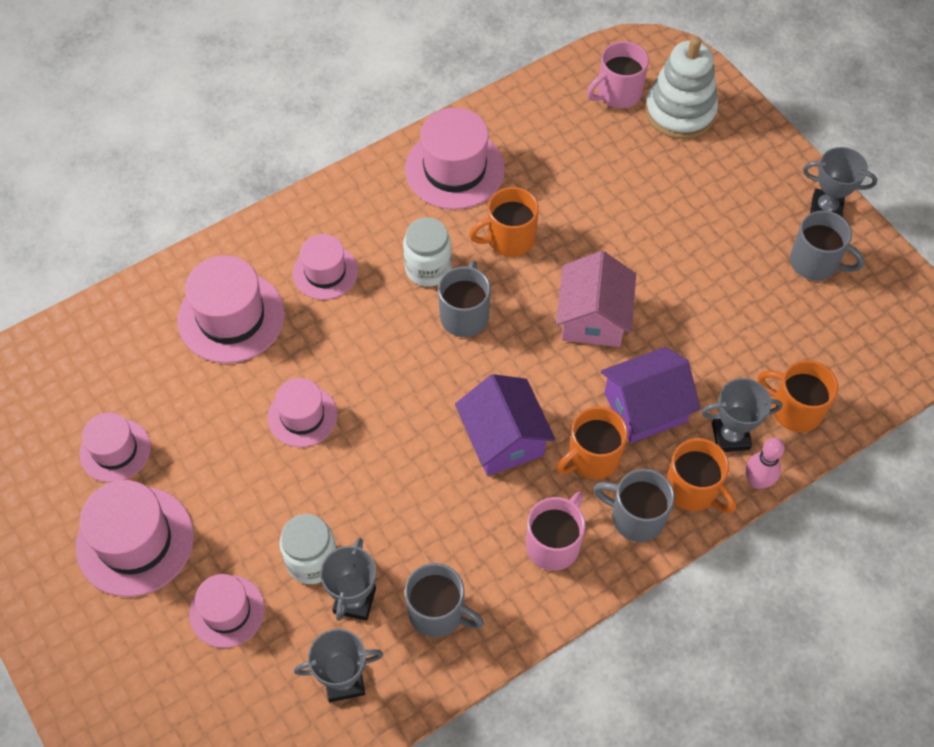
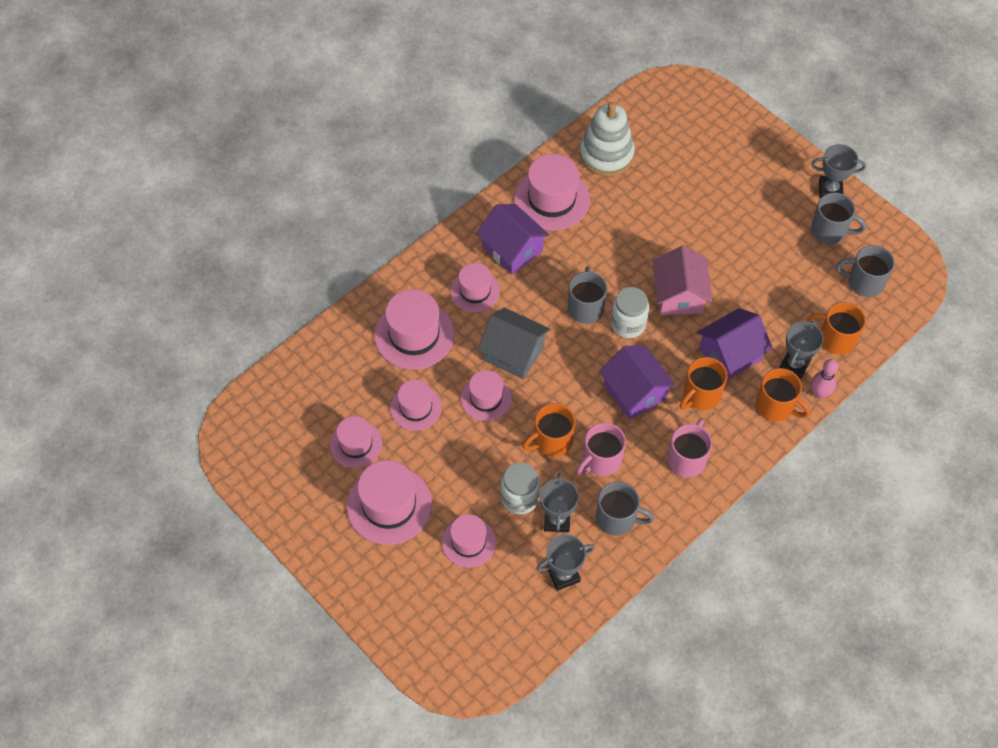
camera: 10 degrees left, 0 degrees up
white jar [403,217,452,287] -> white jar moved to [611,287,649,338]
orange mug [469,187,539,257] -> orange mug moved to [522,403,575,457]
pink mug [587,41,649,108] -> pink mug moved to [577,423,626,476]
grey mug [593,469,675,542] -> grey mug moved to [836,245,895,297]
white stacking toy [645,37,718,139] -> white stacking toy moved to [580,102,635,177]
grey trophy [701,378,782,452] -> grey trophy turned 45 degrees counterclockwise [779,320,824,379]
none -> pink hat [390,380,442,431]
none -> purple house [476,204,550,275]
none -> grey house [478,308,550,379]

